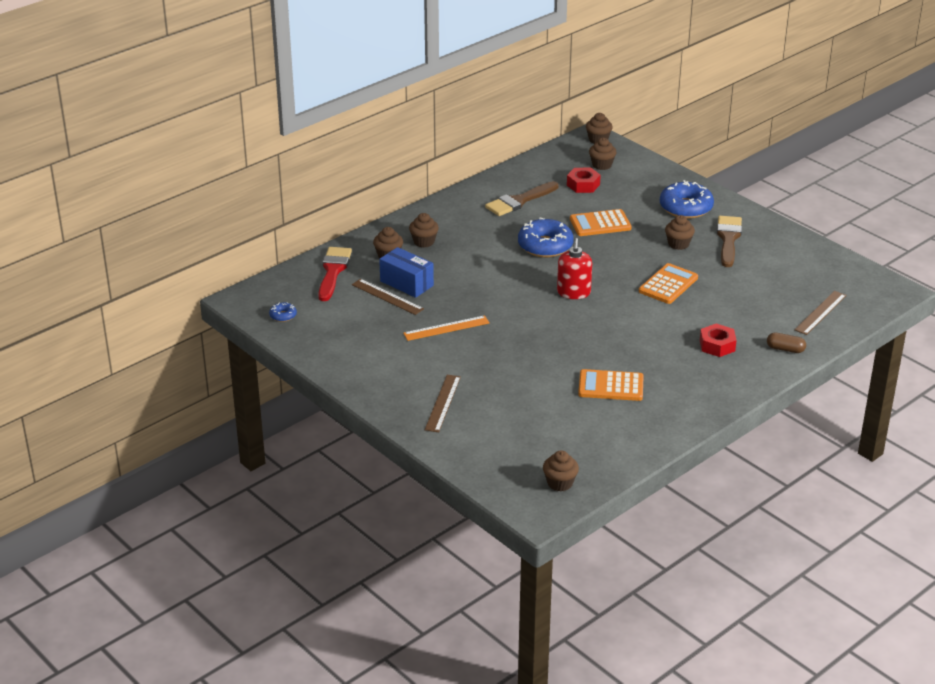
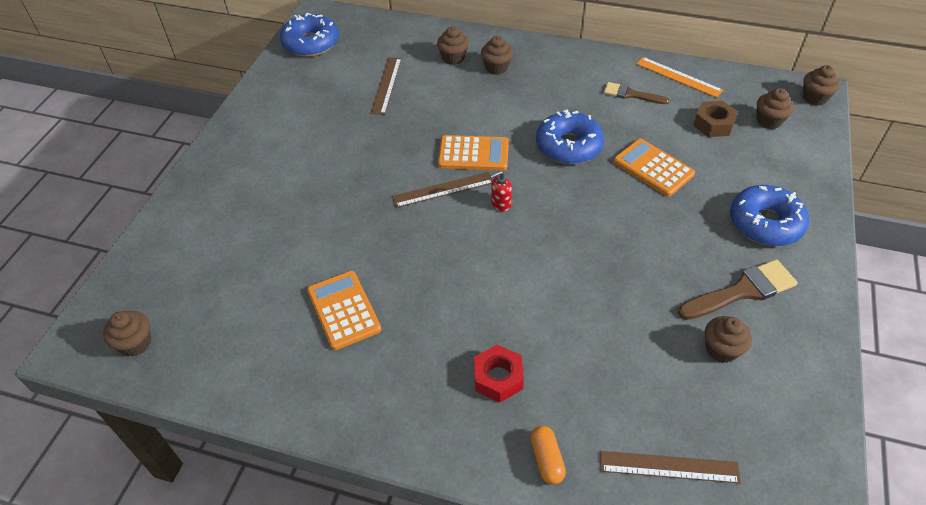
camera: 60 degrees right, 15 degrees up
blue donut [269,302,297,322] -> blue donut [280,13,339,57], size x2.17
red brush [318,247,352,301] -> none
blue box [379,247,434,298] -> none
orange ruler [403,315,489,341] -> orange ruler moved to [636,57,723,98]
brown ruler [425,375,461,432] -> brown ruler moved to [392,172,493,208]
brown brush [485,181,559,216] -> brown brush [604,82,669,104], size x0.64
red soap dispenser [557,238,592,299] -> red soap dispenser [490,171,512,211], size x0.57
red nut [567,168,601,193] -> brown nut [693,101,738,137]
orange calculator [639,263,698,304] -> orange calculator moved to [438,135,509,171]
brown cupcake [665,215,695,250] -> brown cupcake moved to [705,316,752,363]
brown capsule [767,332,806,353] -> orange capsule [530,426,566,485]

